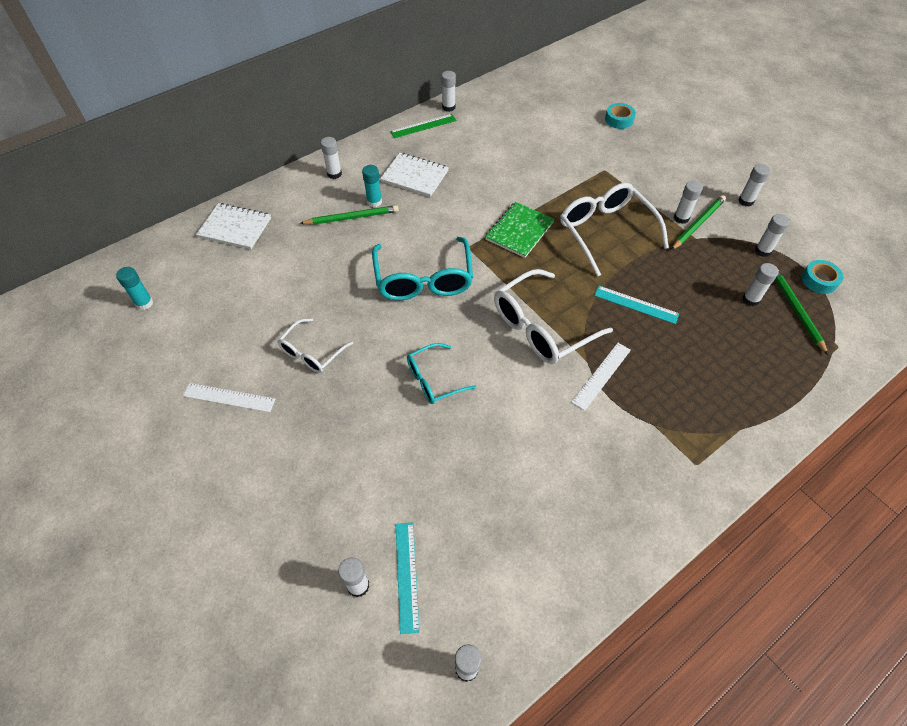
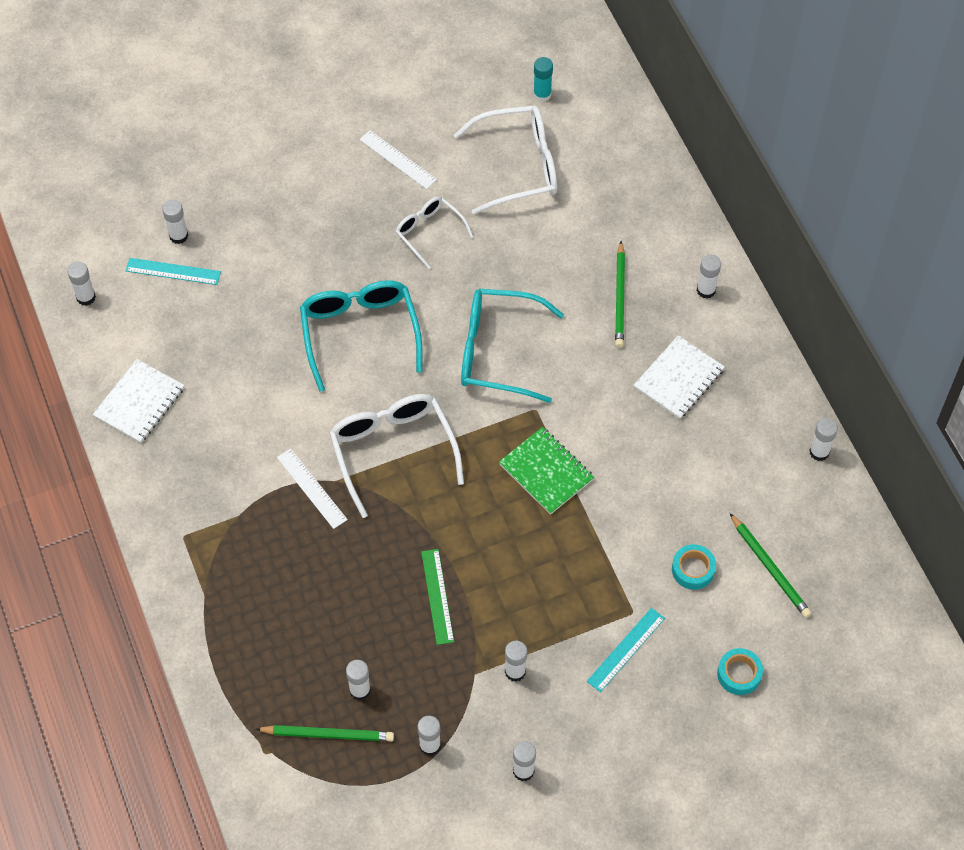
camera: 105 degrees right, 5 degrees up
white ruler [183,383,276,412] -> white ruler turned 75 degrees counterclockwise [359,130,437,189]
white notebook [196,203,271,249] -> white notebook moved to [93,359,184,443]
turquoise glue stick [362,165,382,207] -> none
green ruler [390,114,456,138] -> green ruler moved to [421,549,454,645]
turquoise glasses [407,343,476,404] -> turquoise glasses [300,280,423,392], size x1.71
white glasses [560,183,669,277] -> white glasses moved to [454,106,557,215]
turquoise ruler [594,286,679,324] -> turquoise ruler moved to [587,608,665,692]
green pencil [671,195,726,250] -> green pencil moved to [730,513,812,618]
turquoise tape [802,260,843,294] -> turquoise tape moved to [672,544,716,590]

